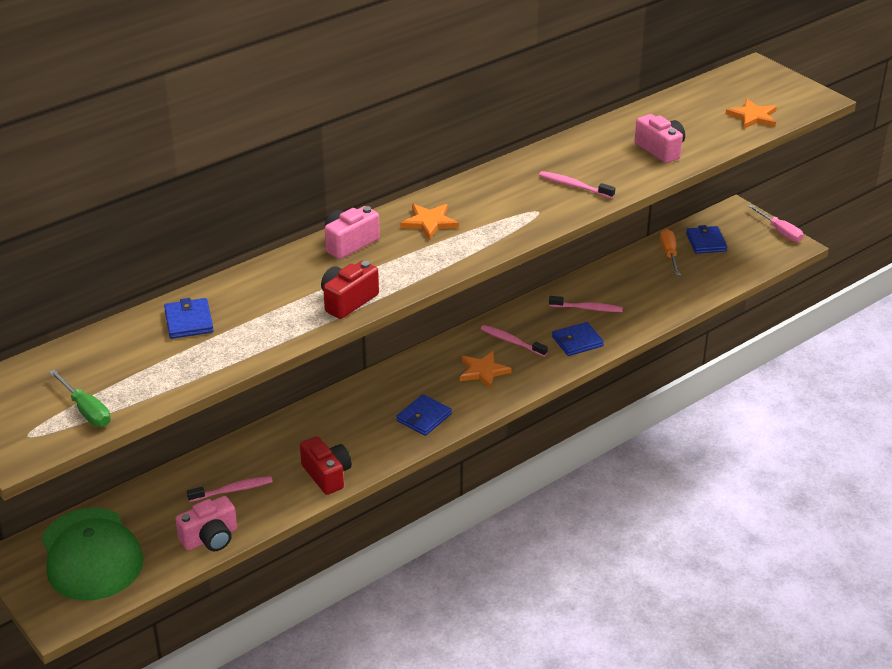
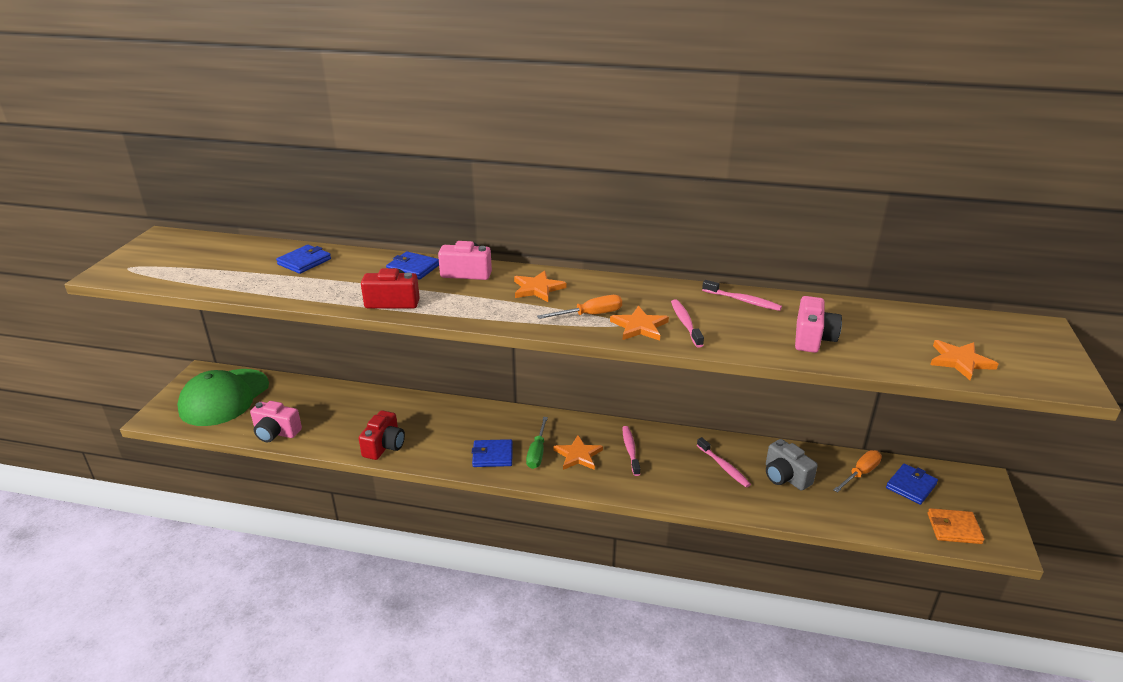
camera: 50 degrees right, 5 degrees down
green screwdriver [49,369,111,427] -> green screwdriver moved to [526,417,548,469]
pink toothbrush [187,476,273,502] -> pink toothbrush moved to [702,280,782,311]
blue wallet [552,322,604,356] -> blue wallet moved to [386,251,439,280]
pink screwdriver [748,204,803,242] -> none
none -> orange screwdriver [537,295,622,319]
none -> orange star [610,306,669,341]
none -> grey camera [766,439,818,491]
none -> orange wallet [928,508,985,544]

